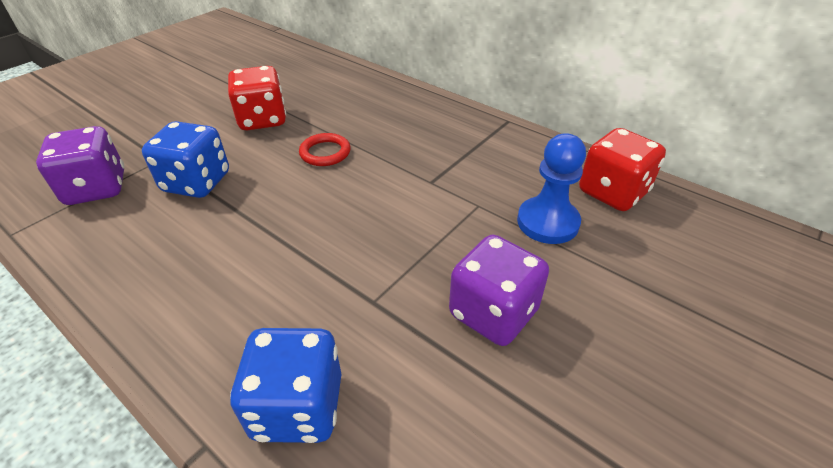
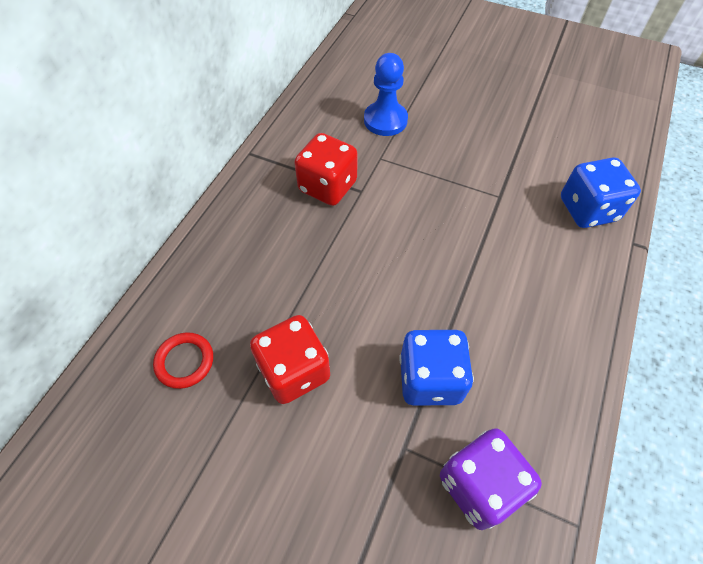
camera: 105 degrees left, 15 degrees up
red ring [299,133,351,166] -> red ring moved to [153,332,213,389]
purple dice [449,235,549,346] -> none
red dice [579,128,666,211] -> red dice moved to [294,133,358,206]

